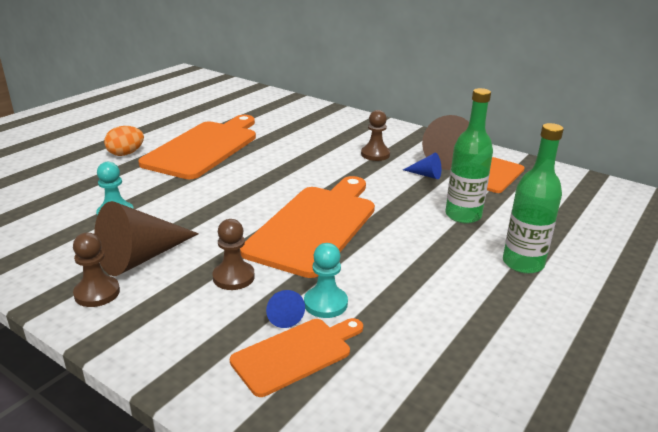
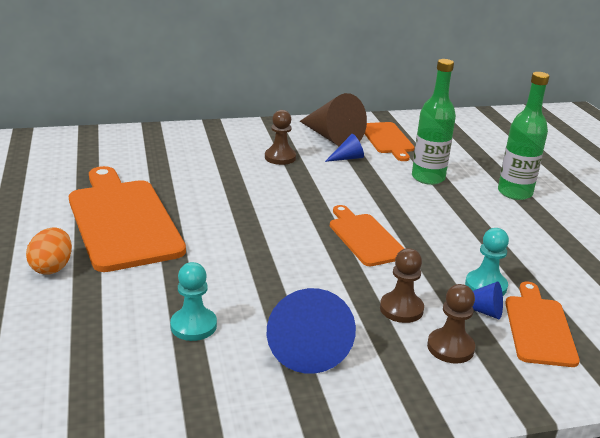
camera: 50 degrees left, 0 degrees up
brown pawn [73,233,120,307] -> brown pawn moved to [427,284,475,364]
brown cone [94,201,199,276] -> blue cone [267,288,356,374]
orange cutting board [240,176,375,278] -> orange cutting board [330,205,404,266], size x0.56

